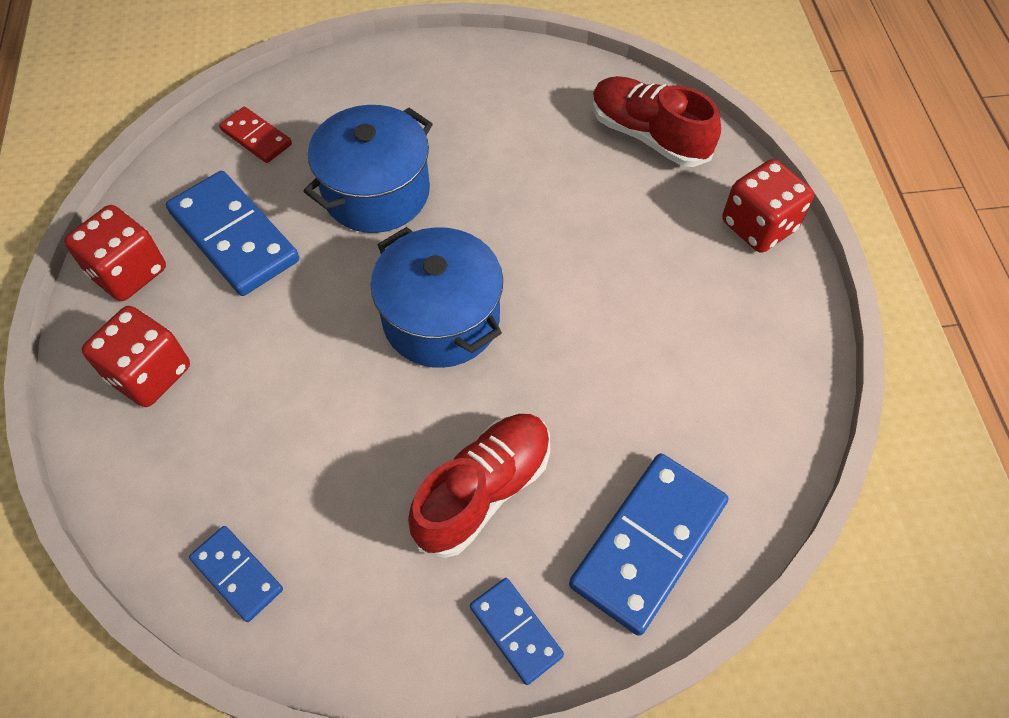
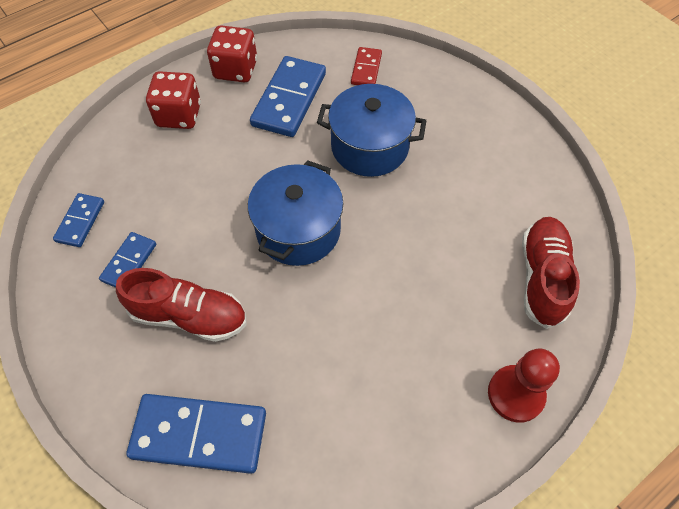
camera: 60 degrees right, 0 degrees up
blue domino [470,578,564,685] -> blue domino moved to [99,232,156,288]
red dice [722,159,814,253] -> red pawn [488,349,560,423]

